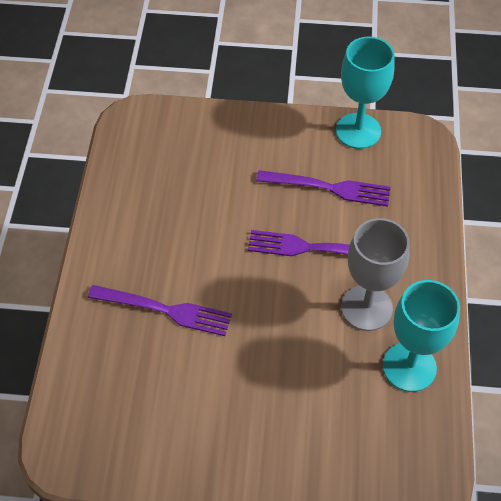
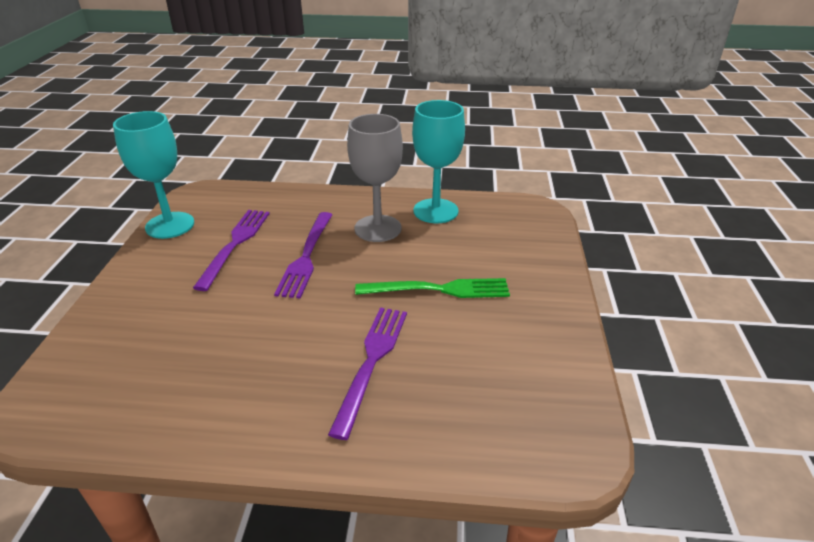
camera: 90 degrees left, 20 degrees down
none -> green fork [355,278,510,298]

